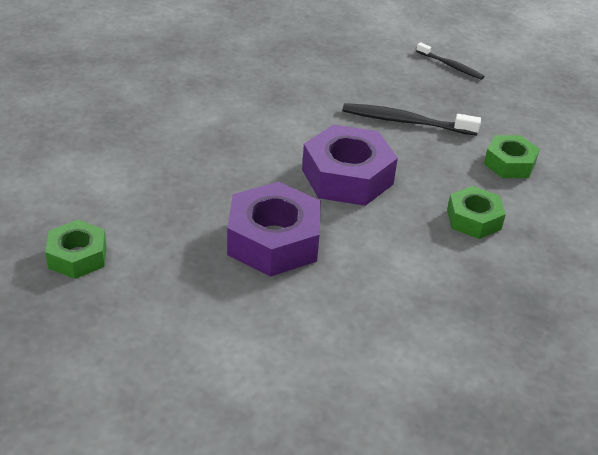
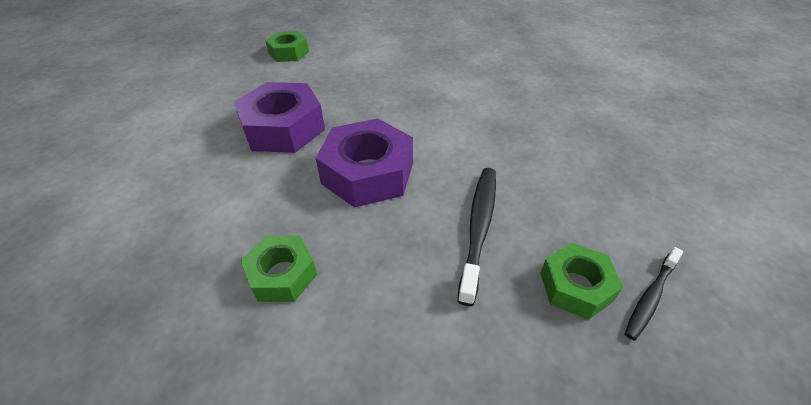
camera: 95 degrees right, 5 degrees up
green nut [484,135,540,178] -> green nut moved to [540,243,623,320]

